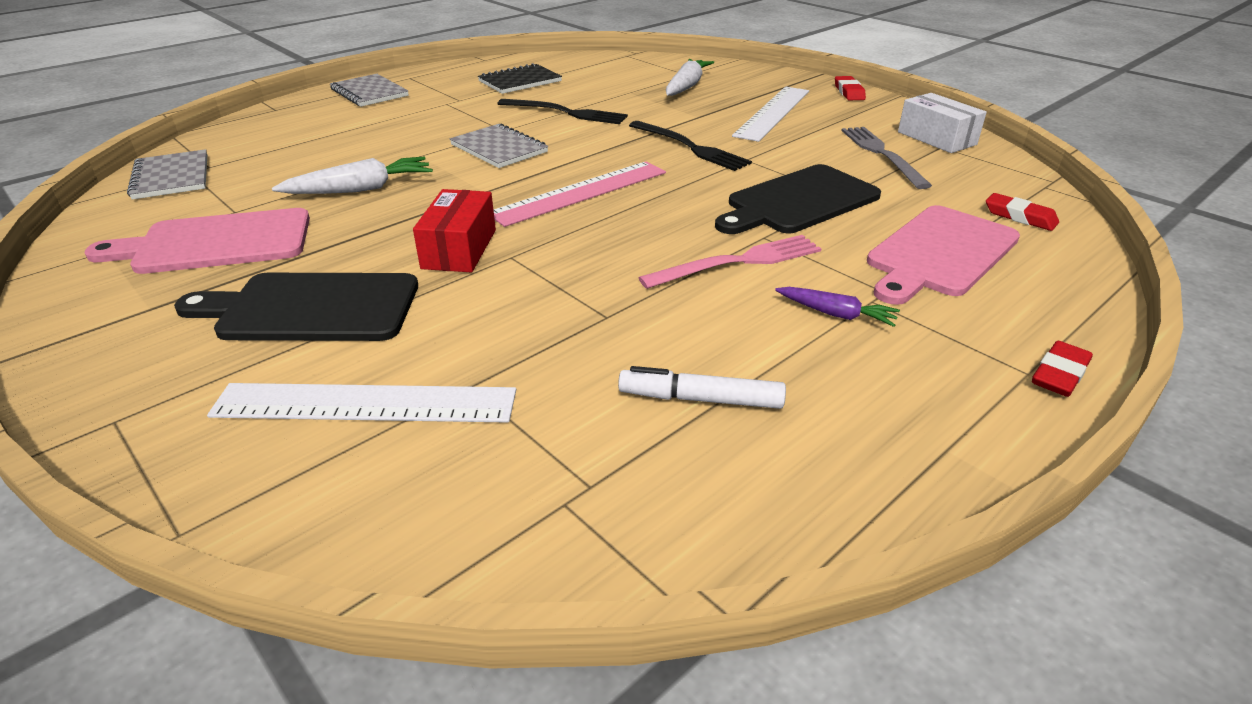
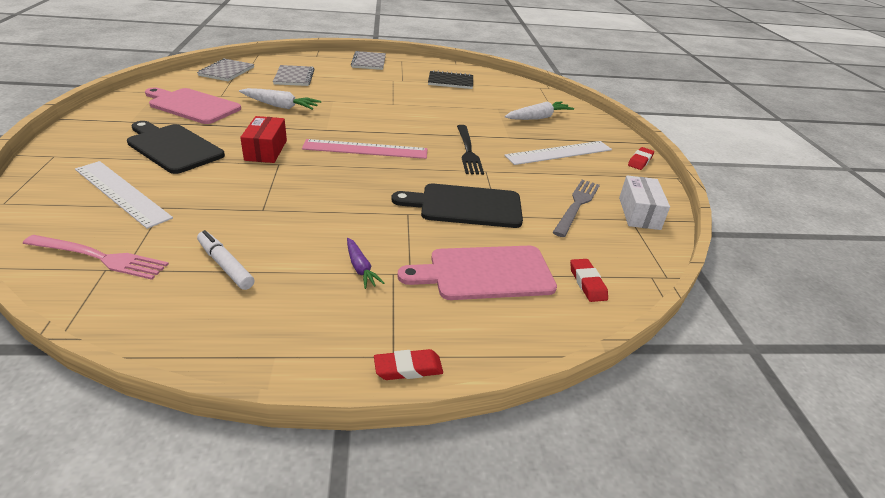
camera: 35 degrees right, 0 degrees up
red box [413,189,496,272] -> red box turned 45 degrees counterclockwise [240,116,287,163]
grey notebook [450,123,548,168] -> grey notebook moved to [273,65,315,86]
black fork [497,99,628,124] -> none
pink fork [638,235,821,289] -> pink fork moved to [22,235,169,280]

